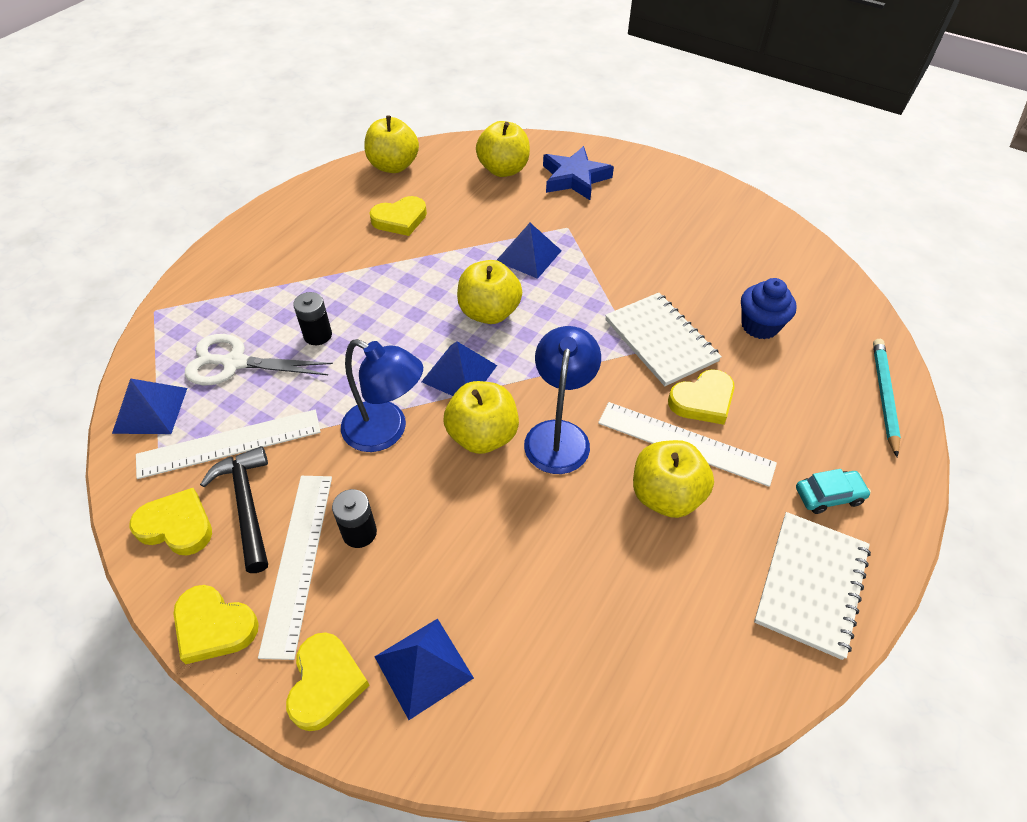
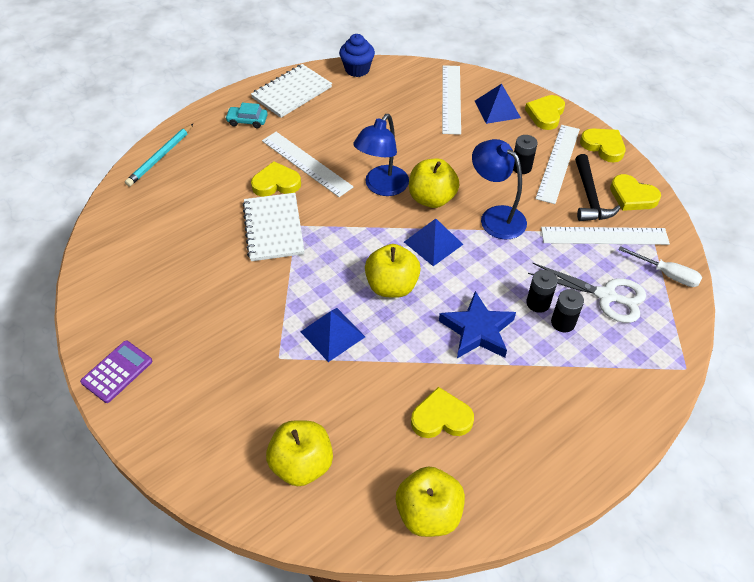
camera: 160 degrees left, 0 degrees up
blue pyramid [112,378,187,434] -> white screwdriver [619,246,702,287]
blue star [543,146,614,200] -> blue star moved to [439,291,516,358]
yellow apple [633,440,714,518] -> none
blue cupcake [741,278,797,339] -> blue cupcake moved to [339,34,375,77]
none -> purple calculator [80,341,152,403]
none -> white ruler [442,65,461,135]
none -> black battery [551,289,584,332]

